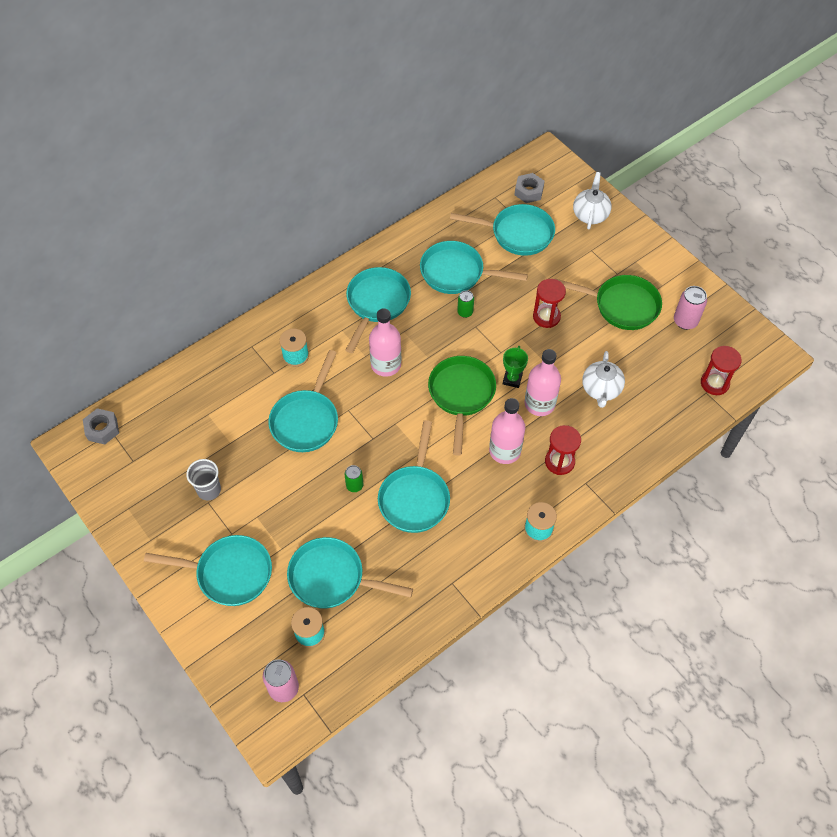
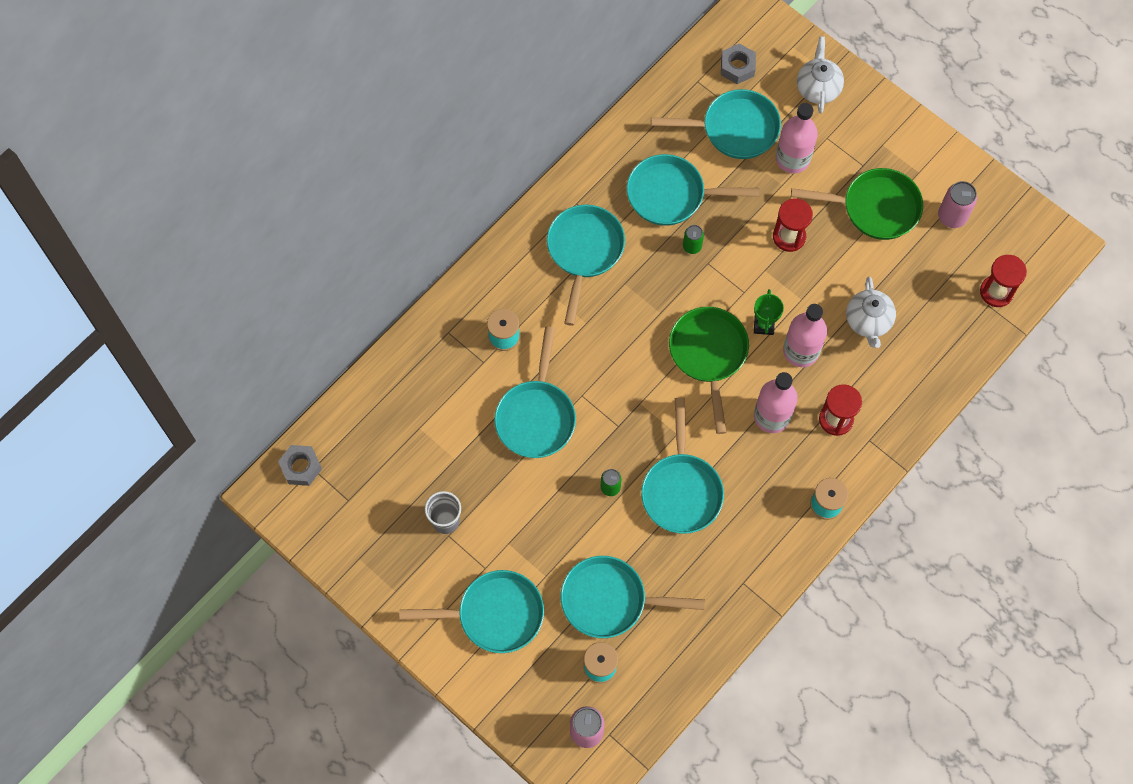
camera: 10 degrees left, 10 degrees up
pink bottle [369,308,401,377] -> pink bottle moved to [776,103,818,173]

